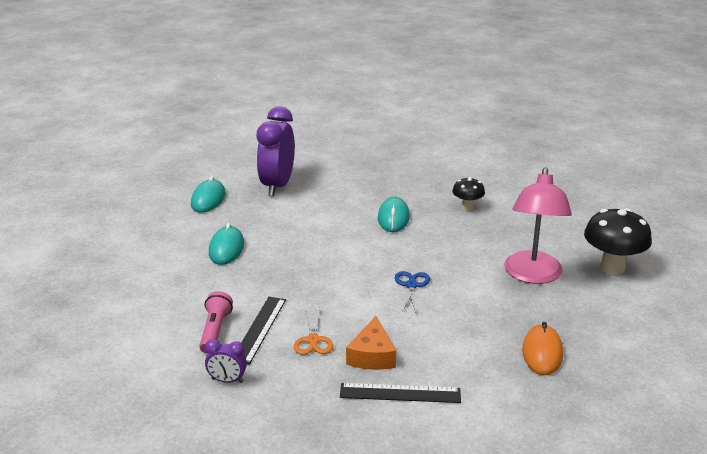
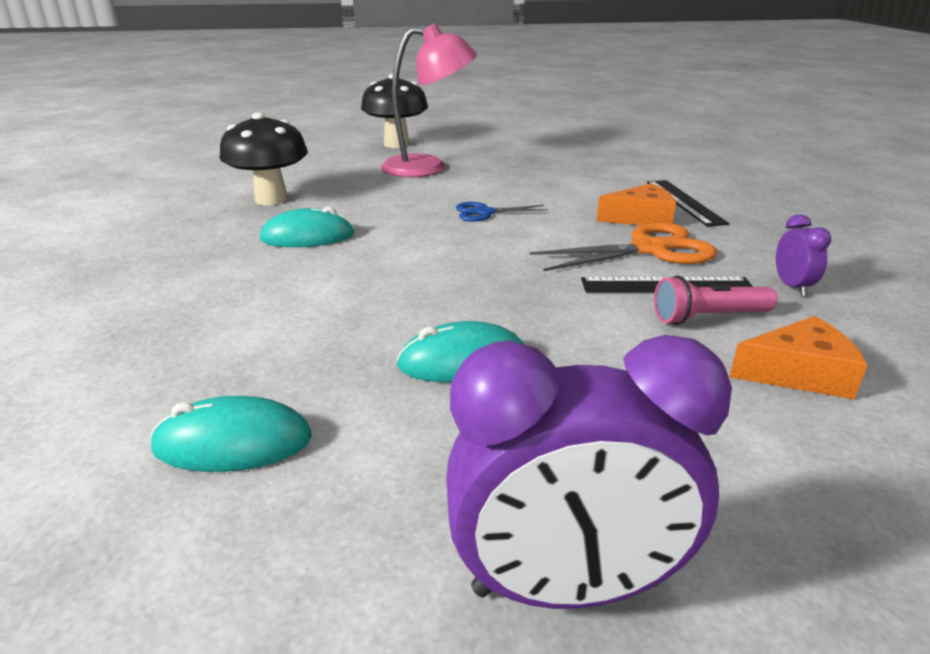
camera: 105 degrees left, 0 degrees up
purple clock [257,106,295,196] -> purple clock moved to [446,335,732,609]
orange scissors [294,308,333,355] -> orange scissors [530,222,717,271], size x1.75
black mushroom [452,177,485,211] -> black mushroom [220,112,308,205], size x1.79
orange mouse [522,322,563,375] -> none
none -> orange cheese [729,316,867,400]

